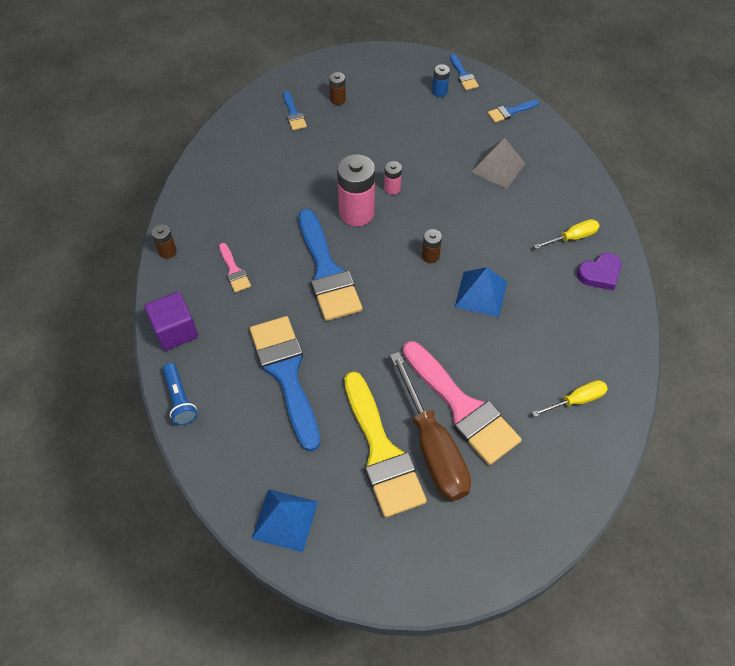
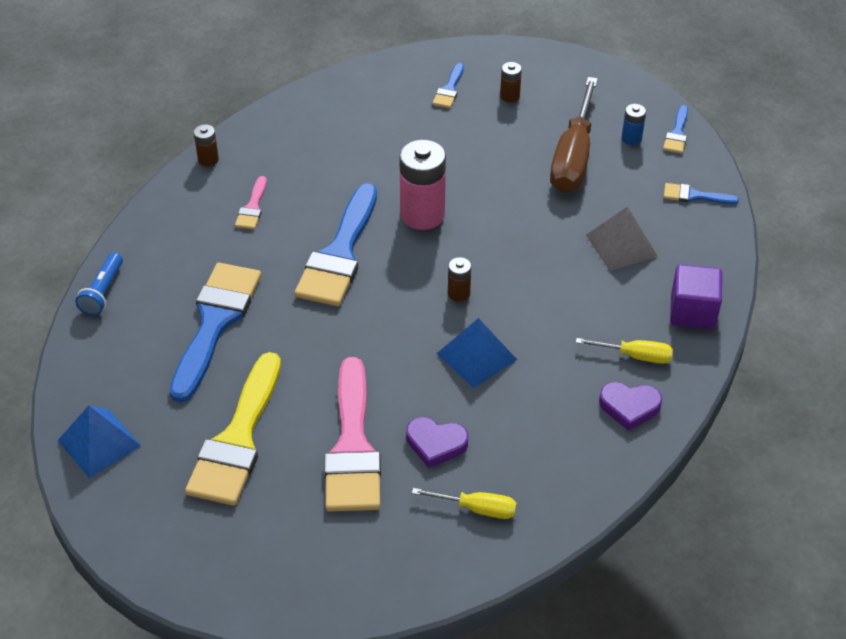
camera: 35 degrees right, 10 degrees down
purple cube [144,292,198,351] -> purple cube moved to [670,264,722,329]
pink battery [384,161,402,195] -> none
brown screwdriver [390,352,471,501] -> brown screwdriver moved to [550,77,598,193]
none -> purple heart [406,417,468,468]

